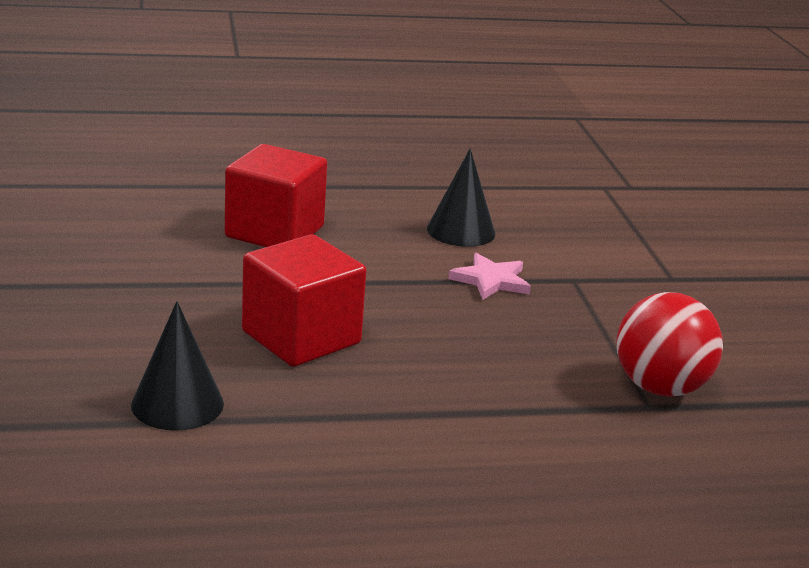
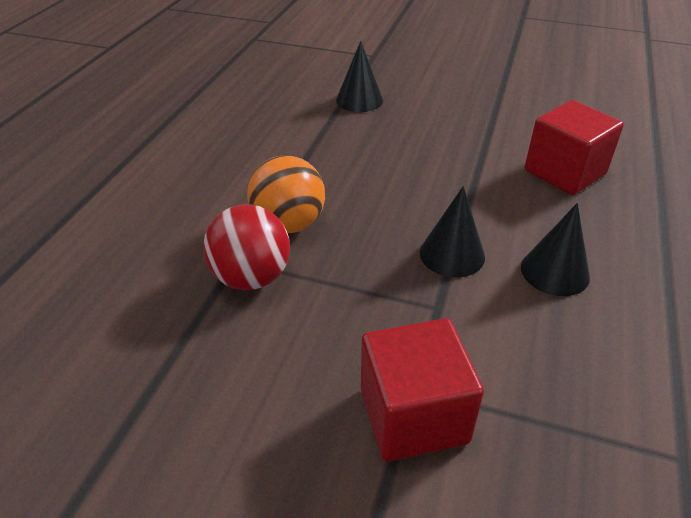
camera: 120 degrees right, 15 degrees up
red cube [242,234,367,367] -> red cube moved to [360,318,484,462]
pink star [448,253,531,300] -> black cone [420,186,485,277]
none -> orange ball [247,156,325,233]

